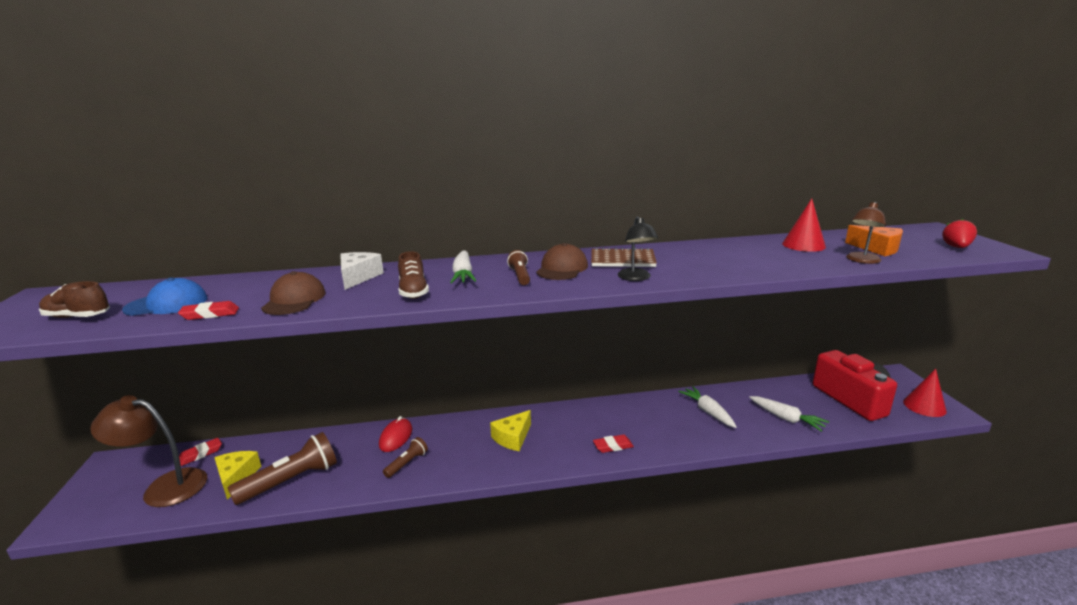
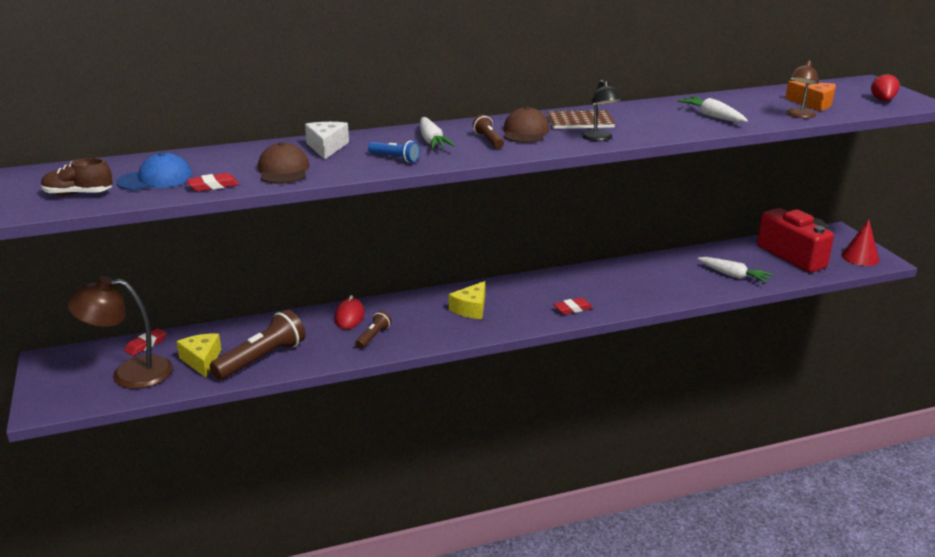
camera: 10 degrees left, 5 degrees up
brown shoe [398,251,429,299] -> blue flashlight [368,141,420,163]
white carrot [678,386,737,428] -> white carrot moved to [677,97,748,123]
red cone [782,198,826,252] -> none

